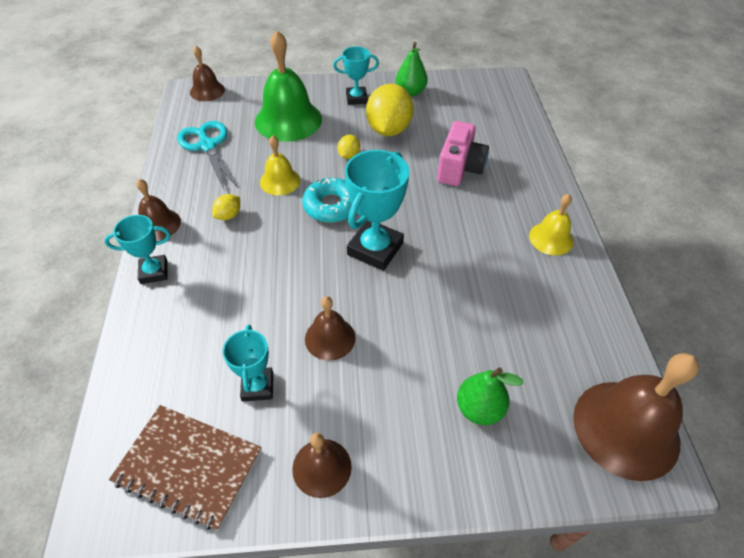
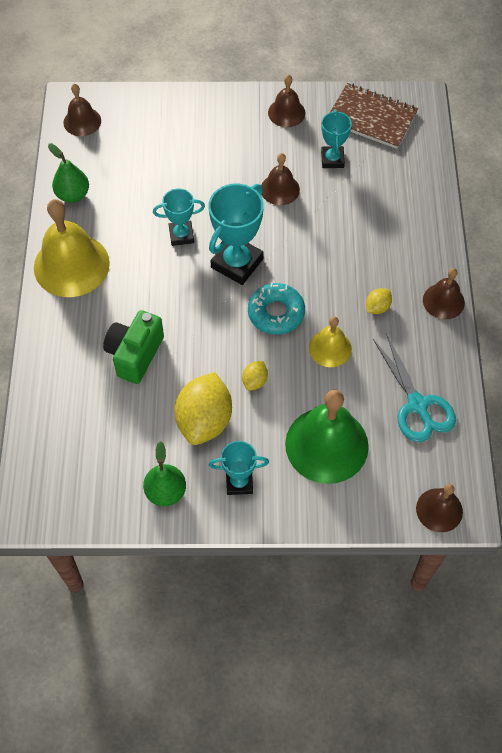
camera: 175 degrees left, 10 degrees up
turquoise trophy [104,215,170,284] -> turquoise trophy moved to [153,188,205,246]
pink camera [437,121,489,186] -> green camera [103,310,164,384]
green pear [457,368,524,425] -> green pear moved to [48,143,89,203]
yellow bell [529,194,574,255] -> yellow bell [34,199,110,297], size x1.84
brown bell [573,353,699,481] -> brown bell [63,84,101,136], size x0.54

